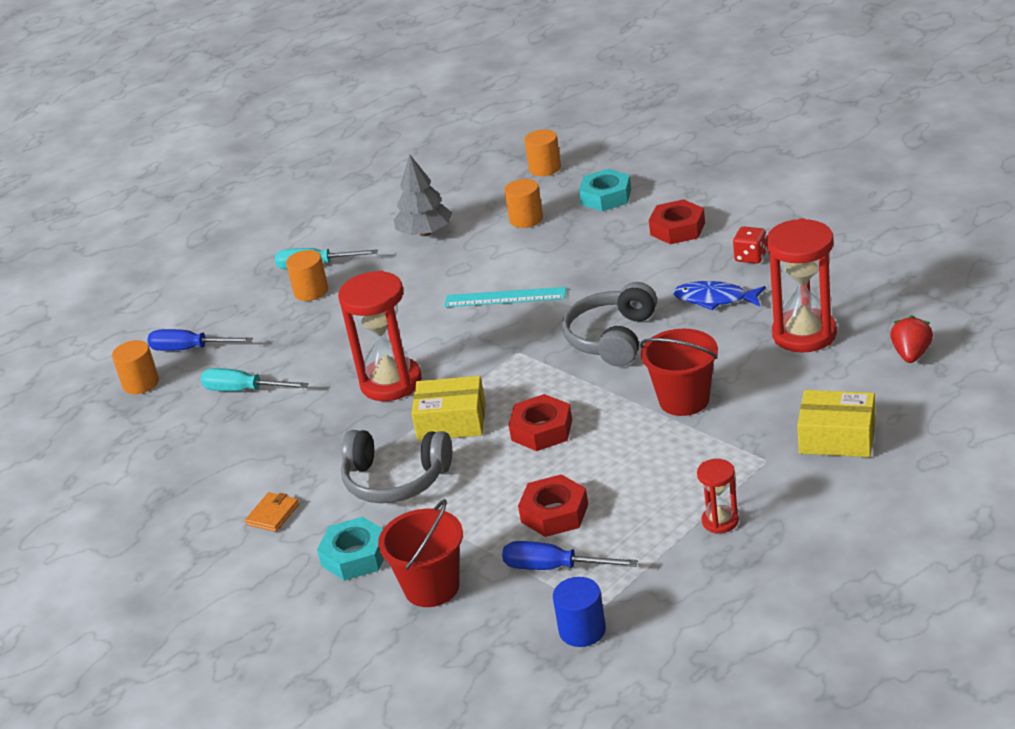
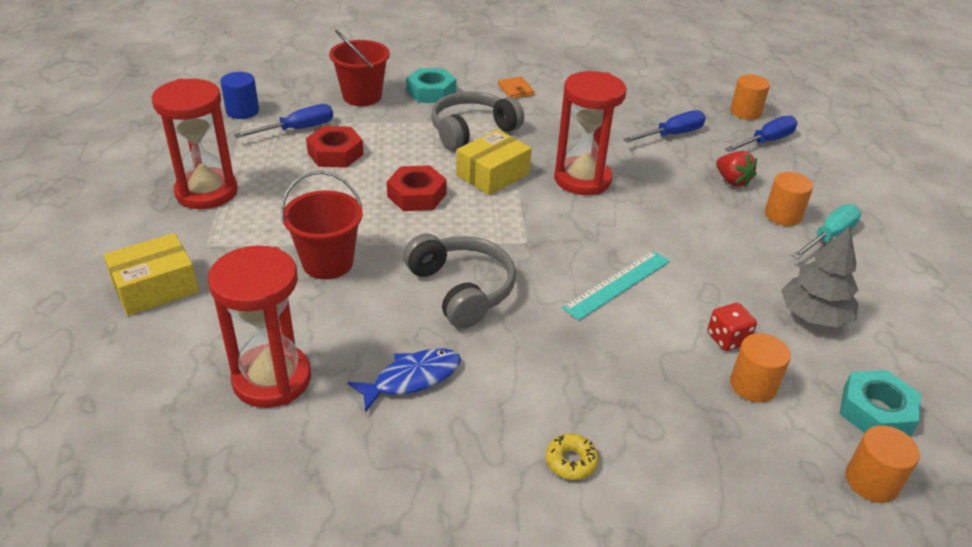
camera: 125 degrees right, 5 degrees up
turquoise screwdriver [200,368,308,391] -> blue screwdriver [623,110,706,142]
turquoise nut [579,169,631,211] -> turquoise nut moved to [840,370,921,437]
red nut [649,199,705,244] -> yellow donut [545,434,599,480]
red hourglass [697,459,739,534] -> red hourglass [152,79,238,209], size x1.98
red dice [733,226,767,264] -> red dice moved to [707,303,757,351]
red strawberry [890,315,933,363] -> red strawberry moved to [716,151,757,187]

